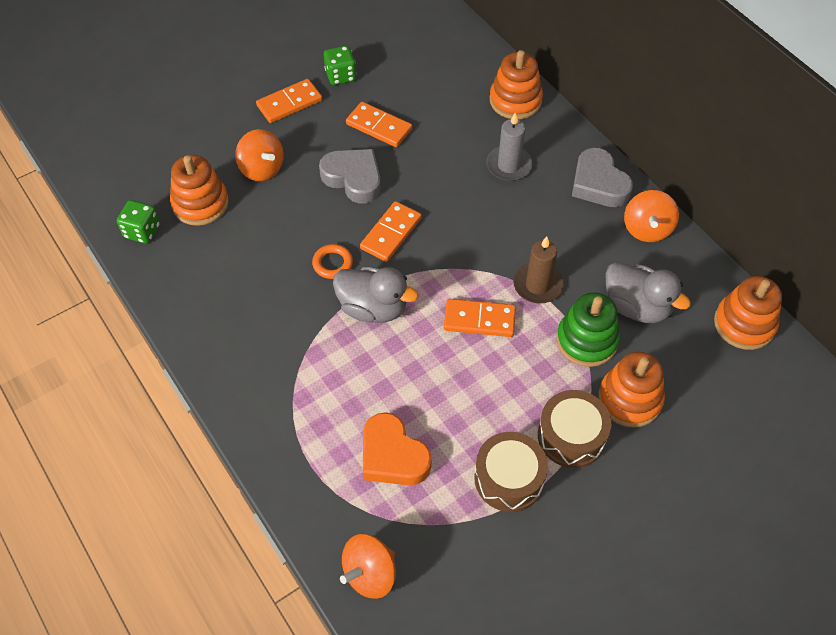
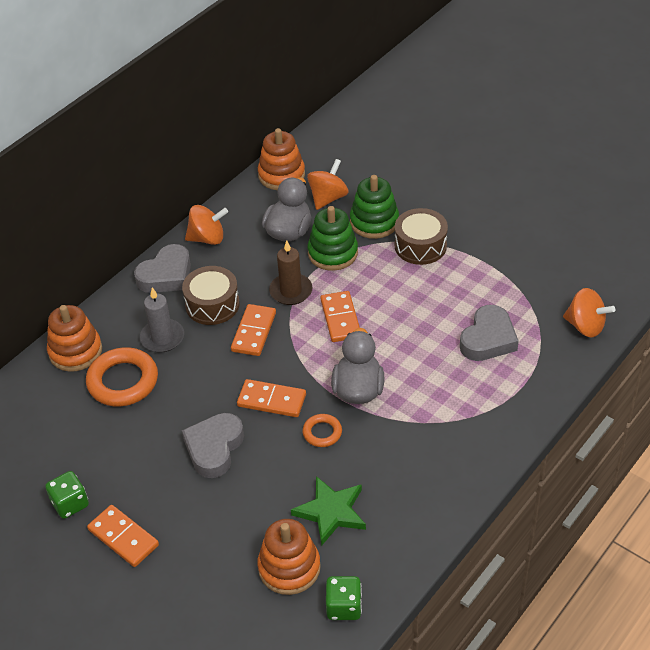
camera: 105 degrees left, 10 degrees down
orange spinning top [235,129,284,181] -> orange spinning top moved to [307,159,349,210]
orange domino [346,102,412,147] -> orange domino moved to [231,304,276,356]
orange heart [363,412,432,485] -> grey heart [460,305,519,361]
brown drum [474,432,548,512] -> brown drum moved to [182,266,240,325]
orange stacking toy [598,352,665,428] -> green stacking toy [350,175,399,239]
none -> orange ring [86,347,158,406]
none -> green star [291,476,366,546]

